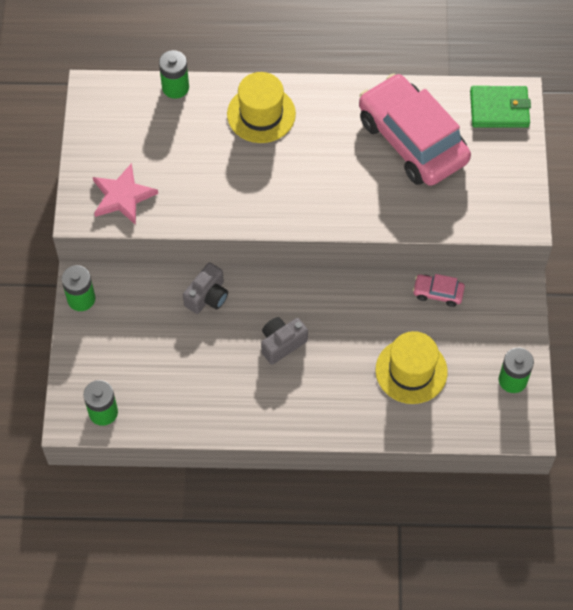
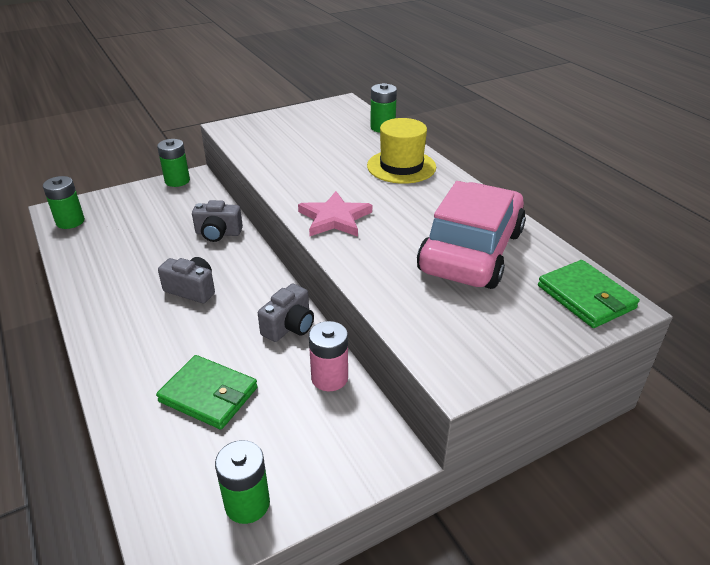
camera: 60 degrees right, 25 degrees down
pink star [93,163,158,225] -> pink star moved to [298,191,372,237]
yellow hat [375,331,448,404] -> green wallet [156,355,258,429]
pink car [413,274,465,307] -> pink battery [309,321,348,391]
none -> grey camera [258,284,314,342]

